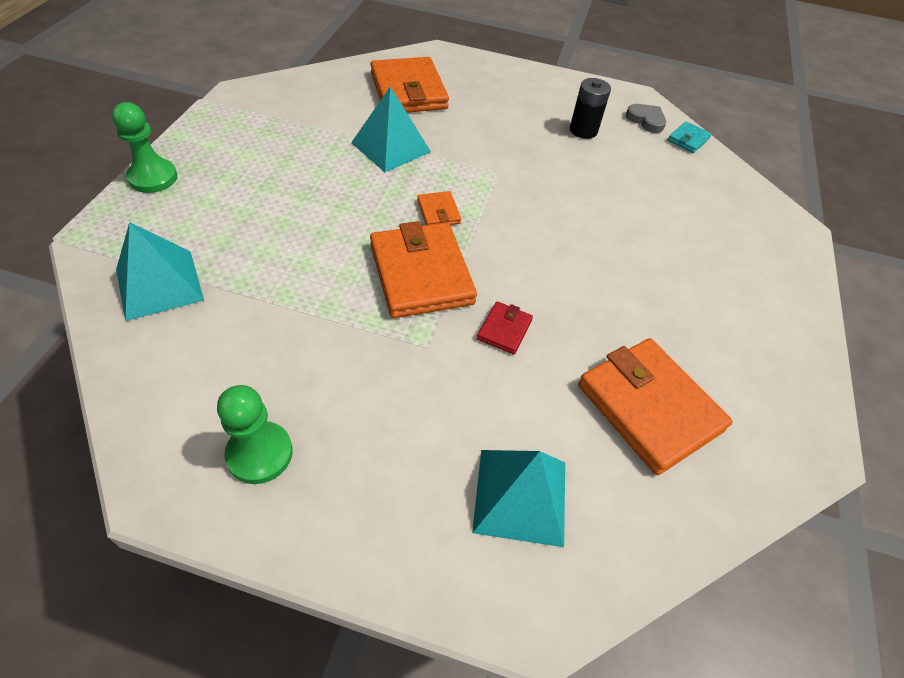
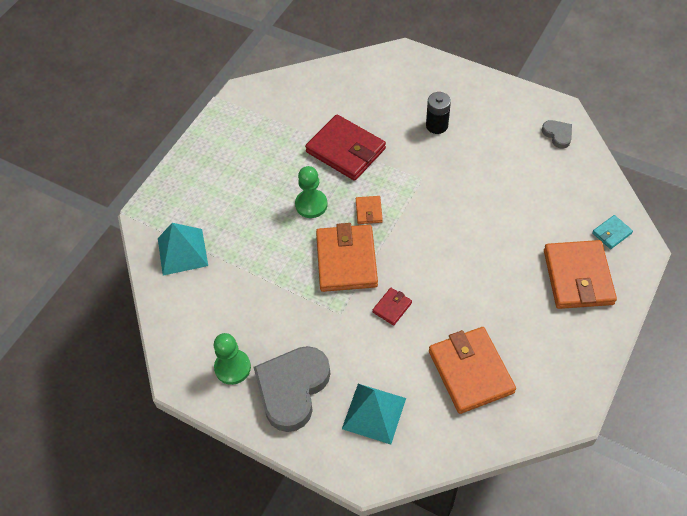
camera: 20 degrees right, 5 degrees up
green pawn [112,102,177,193] -> green pawn moved to [295,166,327,218]
turquoise pyramid [351,87,431,172] -> red wallet [305,115,386,181]
orange wallet [370,57,449,113] -> orange wallet moved to [544,240,617,309]
black battery [570,78,611,139] -> black battery moved to [426,92,451,134]
turquoise wallet [668,121,712,153] -> turquoise wallet moved to [592,215,633,249]
none -> grey heart [253,346,331,432]

